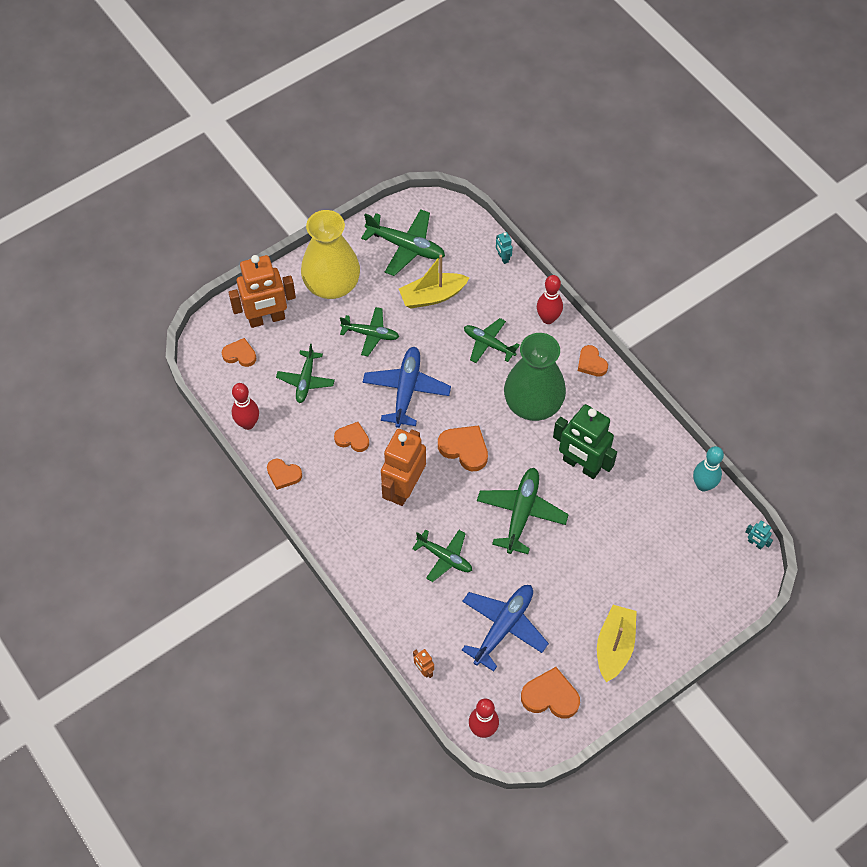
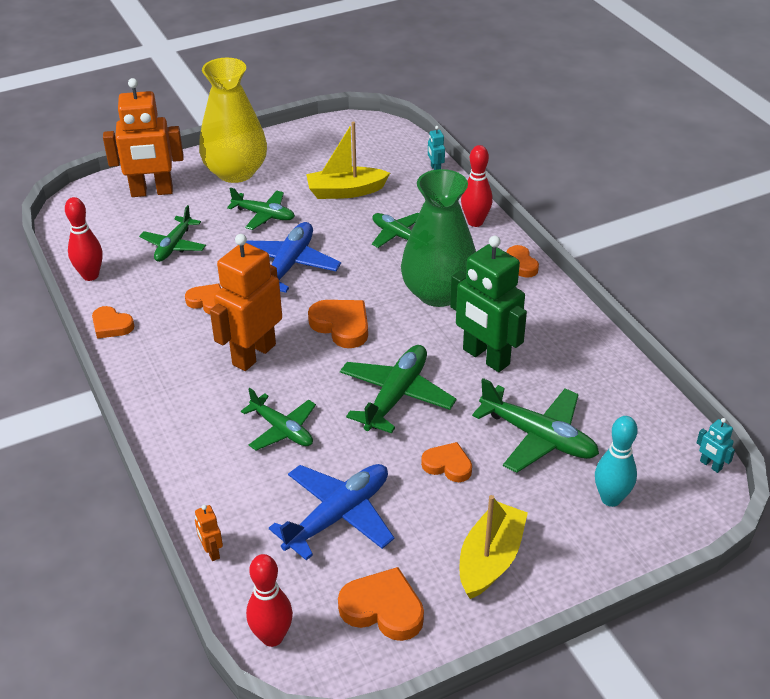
camera: 10 degrees right, 20 degrees down
orange heart [222,338,256,367] -> orange heart moved to [421,442,472,482]
green plane [361,209,445,276] -> green plane moved to [472,378,599,473]
turquoise bowling pin [693,446,724,492] -> turquoise bowling pin moved to [595,416,638,507]

